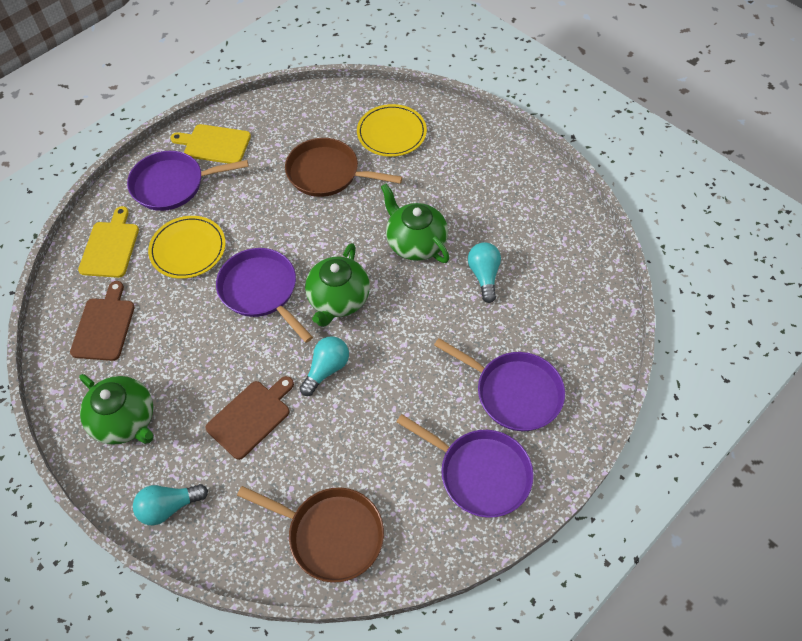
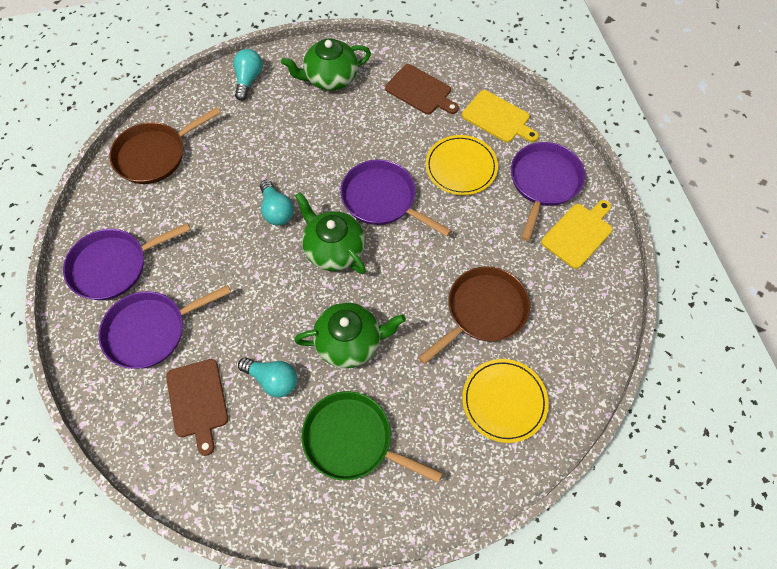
camera: 120 degrees right, 5 degrees up
brown cutting board [205,376,294,460] -> brown cutting board moved to [166,359,228,456]
purple pan [216,248,313,343] -> purple pan turned 135 degrees counterclockwise [340,160,452,237]
none -> green pan [301,391,443,483]

